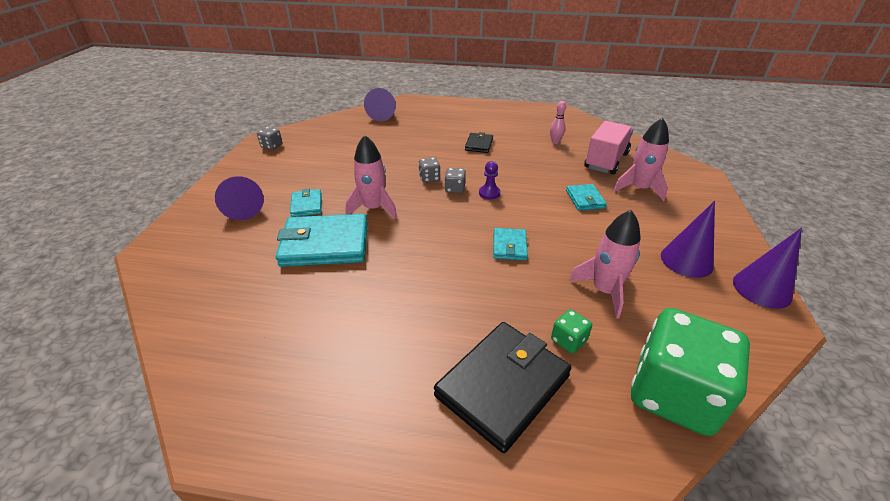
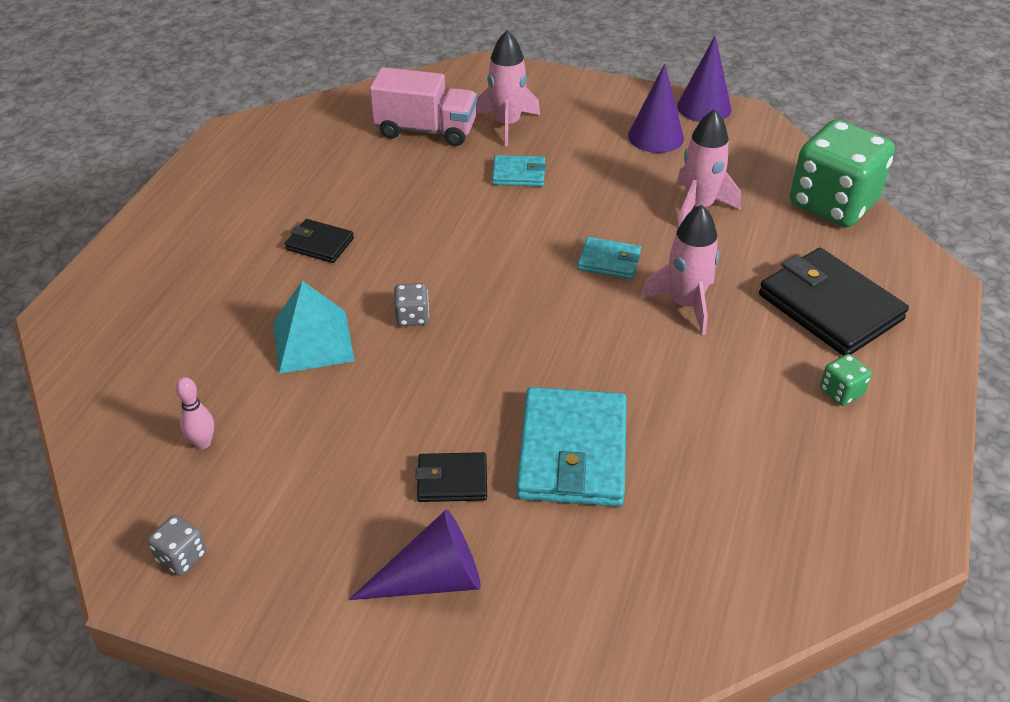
camera: 80 degrees left, 5 degrees up
turquoise wallet [290,189,322,217] -> black wallet [415,452,487,502]
pink rocket [345,135,397,219] -> pink rocket moved to [641,205,719,335]
purple cone [364,88,396,121] -> none
grey dice [445,168,466,193] -> none
purple pawn [479,161,500,200] -> none
pink bowling pin [550,101,566,144] -> pink bowling pin moved to [176,377,214,449]
green dice [551,309,592,354] -> green dice moved to [820,354,872,406]
pink truck [584,121,634,175] -> pink truck turned 150 degrees clockwise [370,67,477,146]
none -> turquoise pyramid [273,281,355,374]

